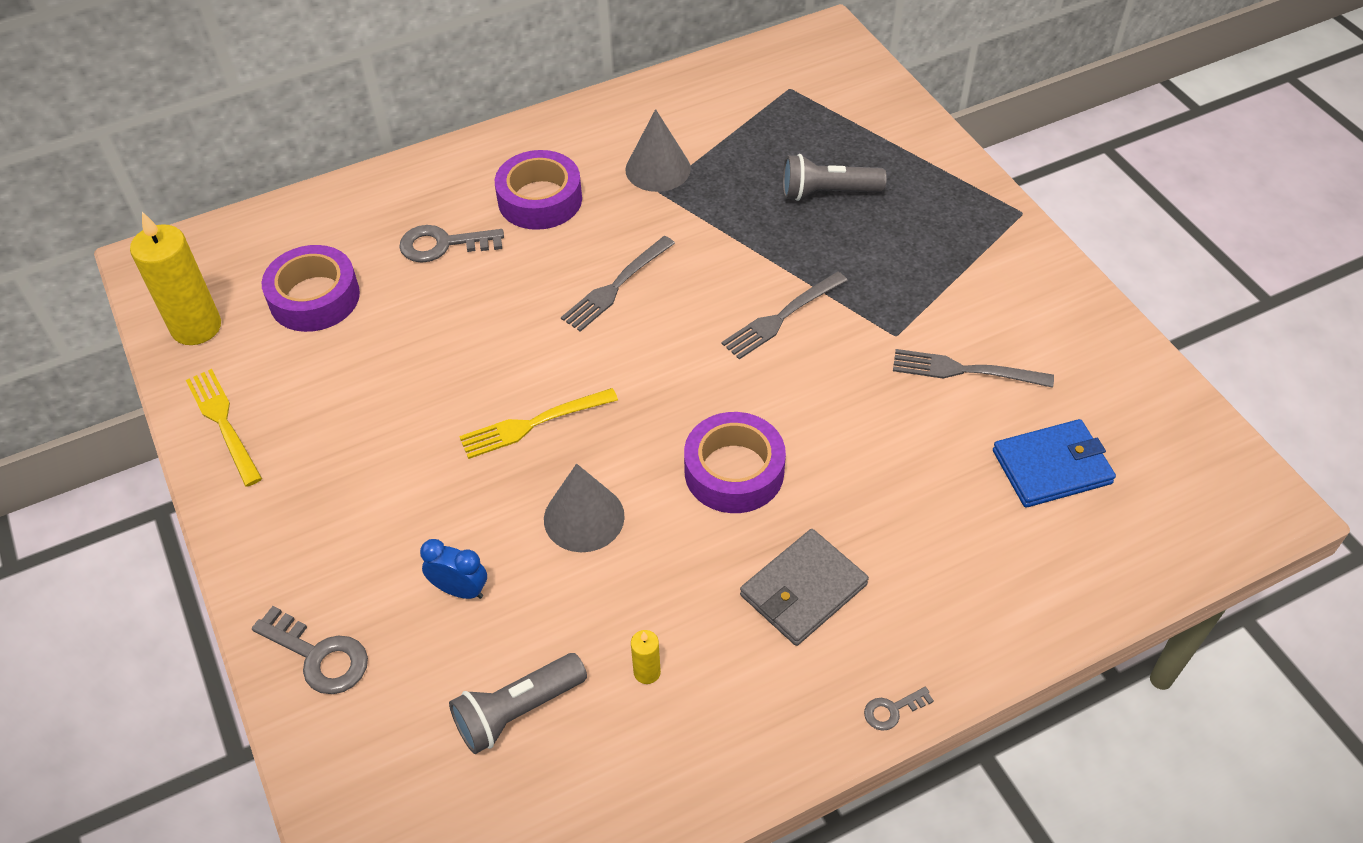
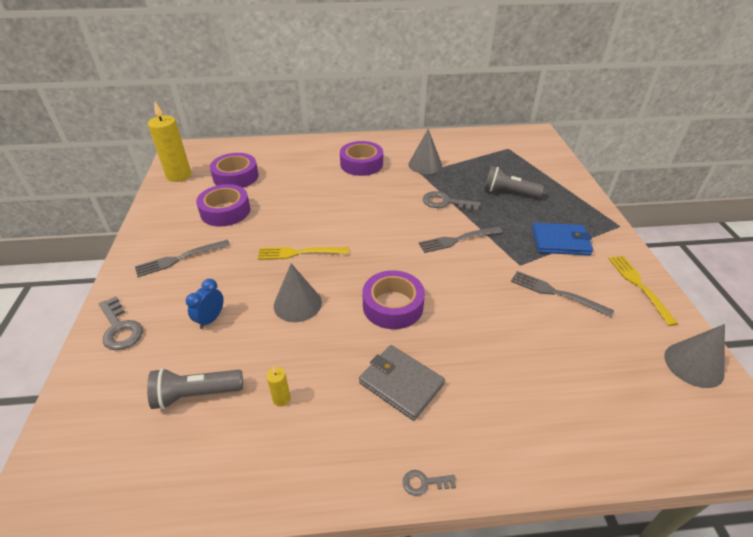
camera: 20 degrees right, 10 degrees down
yellow fork [186,369,262,487] -> yellow fork moved to [608,256,678,326]
grey key [399,225,504,263] -> grey key moved to [423,191,480,212]
blue clock [420,539,487,599] -> blue clock turned 105 degrees counterclockwise [186,279,224,329]
grey fork [561,236,675,332] -> grey fork moved to [135,240,230,277]
grey wallet [740,529,869,646] -> grey wallet turned 60 degrees clockwise [359,345,445,421]
blue wallet [993,419,1116,508] -> blue wallet moved to [532,223,593,255]
none -> purple tape [196,184,250,227]
none -> grey cone [664,324,725,388]

